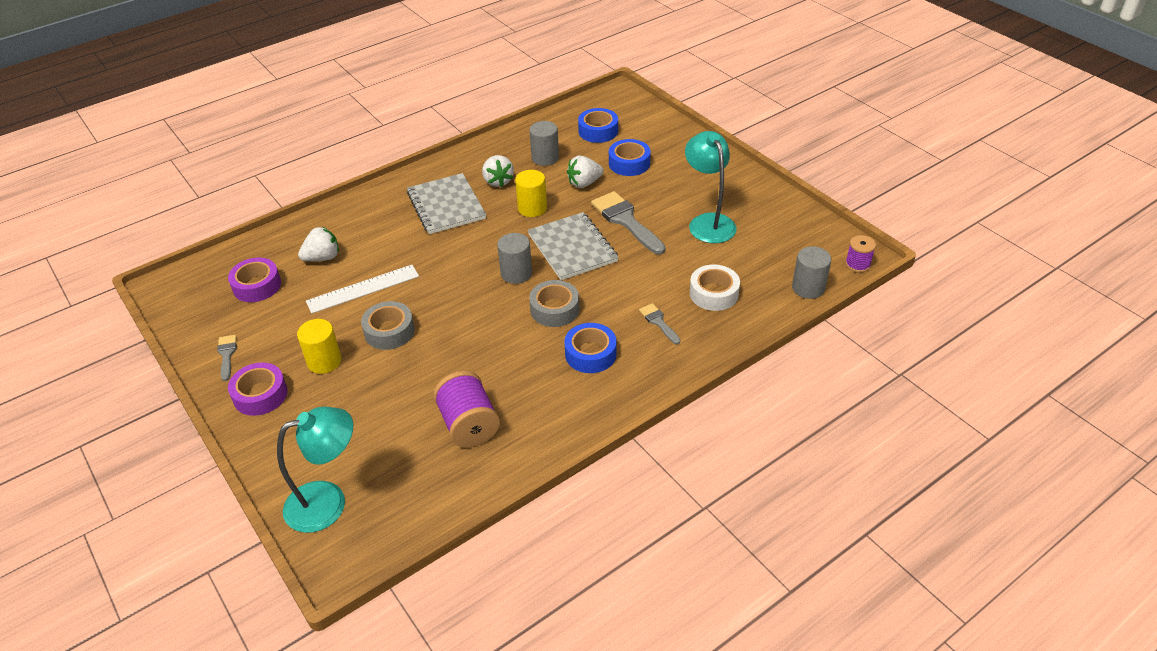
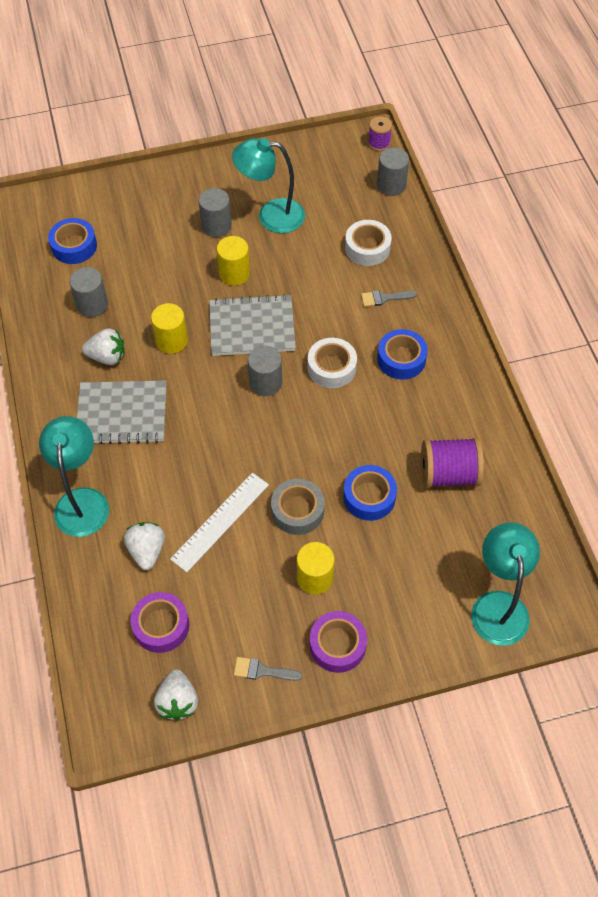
camera: 70 degrees left, 15 degrees up
white ruler [306,265,419,314] -> white ruler turned 45 degrees clockwise [170,473,269,572]
grey tape [529,280,579,327] -> white tape [308,338,357,388]
white strawberry [567,156,604,188] -> white strawberry moved to [154,669,198,721]
grey brush [591,191,666,255] -> yellow cylinder [217,236,250,286]
blue tape [609,139,651,176] -> blue tape moved to [343,465,397,521]
none -> turquoise lamp [39,416,109,537]
none -> grey cylinder [199,188,232,237]

